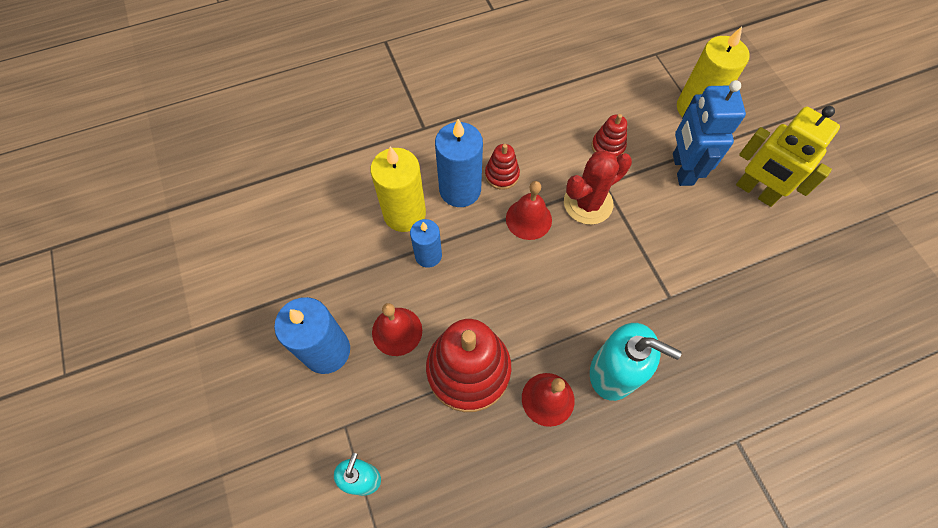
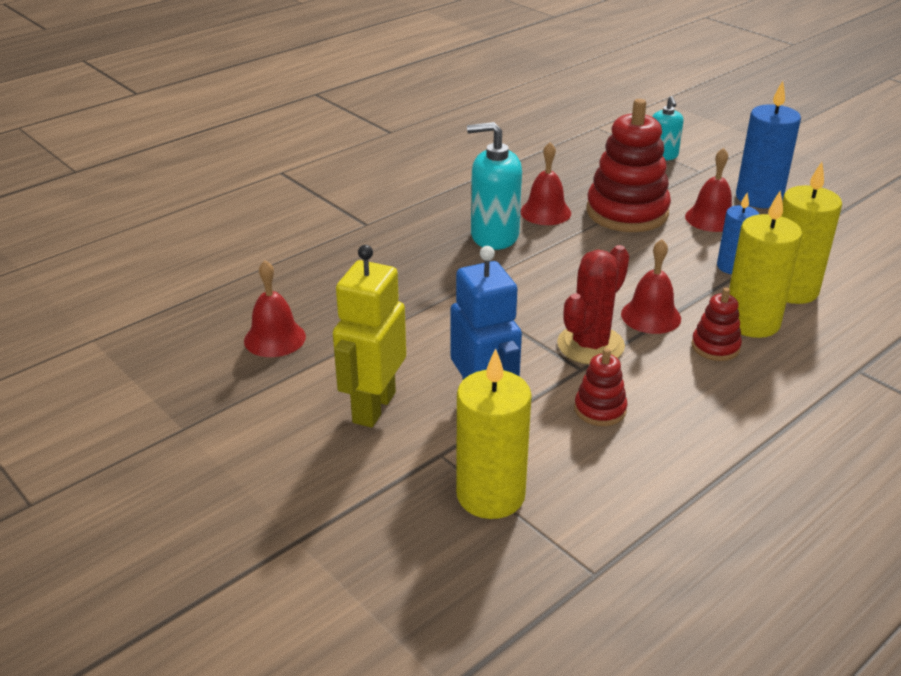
camera: 160 degrees right, 30 degrees down
blue candle [435,119,483,207] -> yellow candle [729,190,802,338]
yellow robot [736,106,840,207] -> yellow robot turned 90 degrees counterclockwise [333,245,406,428]
none -> red bell [244,260,306,357]

